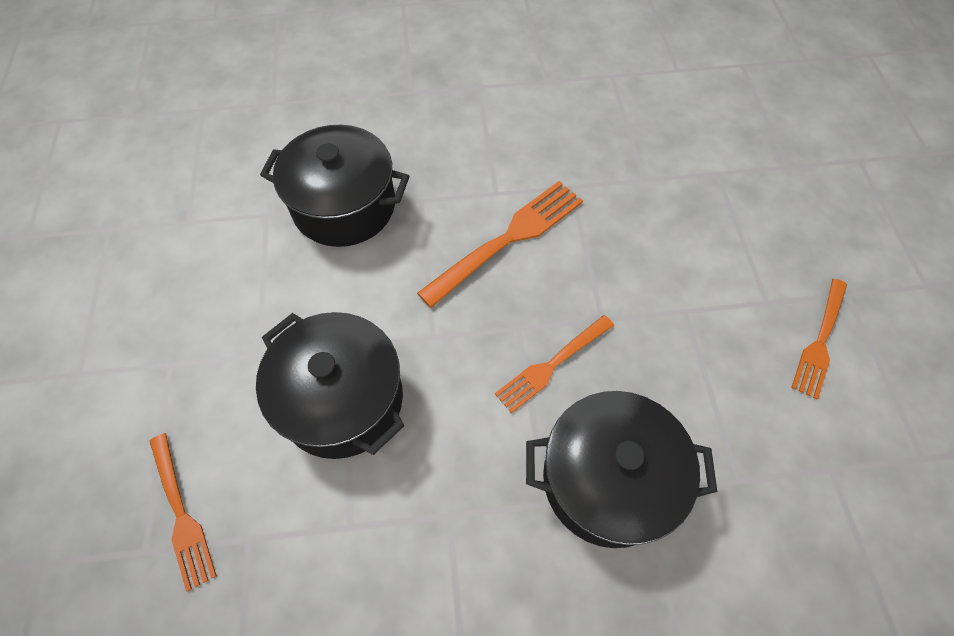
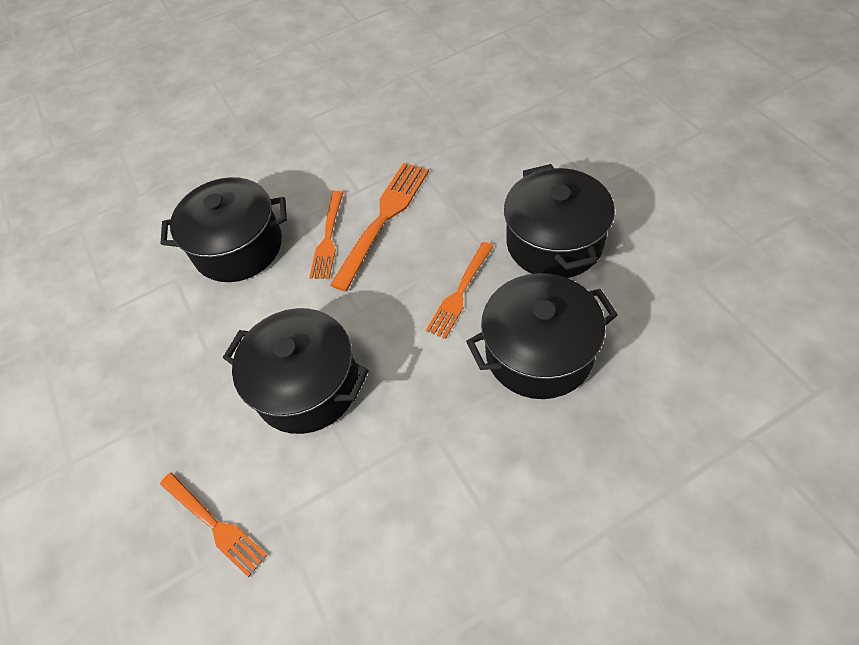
camera: 15 degrees left, 5 degrees down
orange fork [791,279,847,399] -> orange fork moved to [309,191,344,279]
none -> black pot [504,164,615,278]

